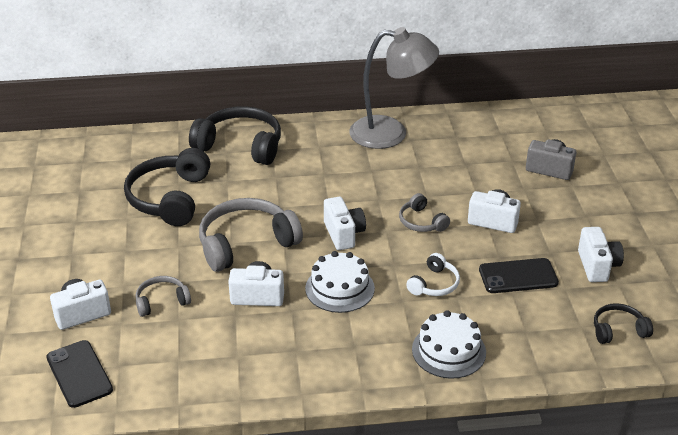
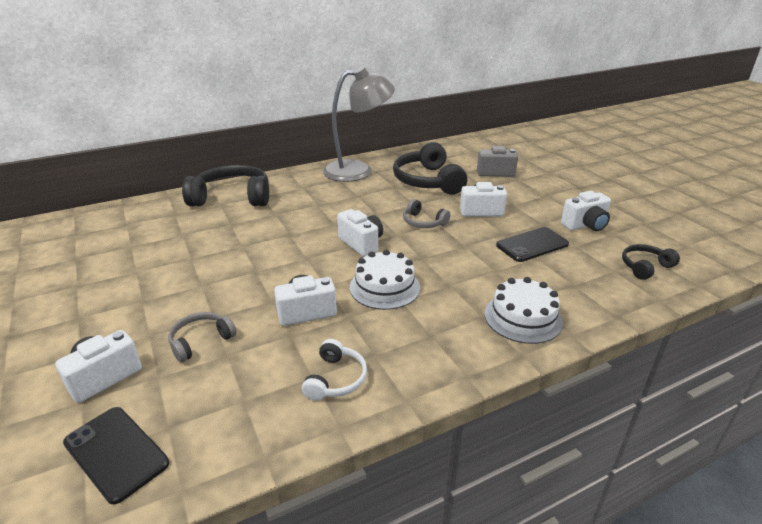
camera: 20 degrees left, 5 degrees down
black headphones [124,148,210,226] -> black headphones moved to [393,142,467,194]
grey headphones [199,198,303,272] -> none
white headphones [406,253,460,296] -> white headphones moved to [302,339,367,400]
white camera [578,227,624,282] -> white camera turned 90 degrees clockwise [561,191,611,231]

